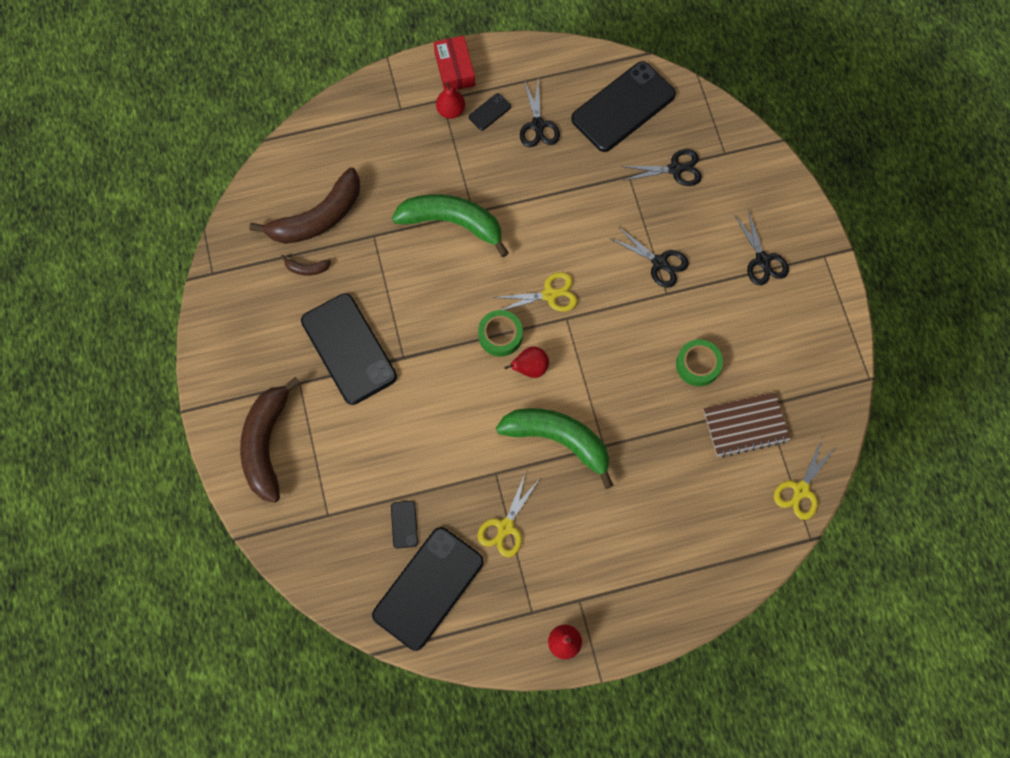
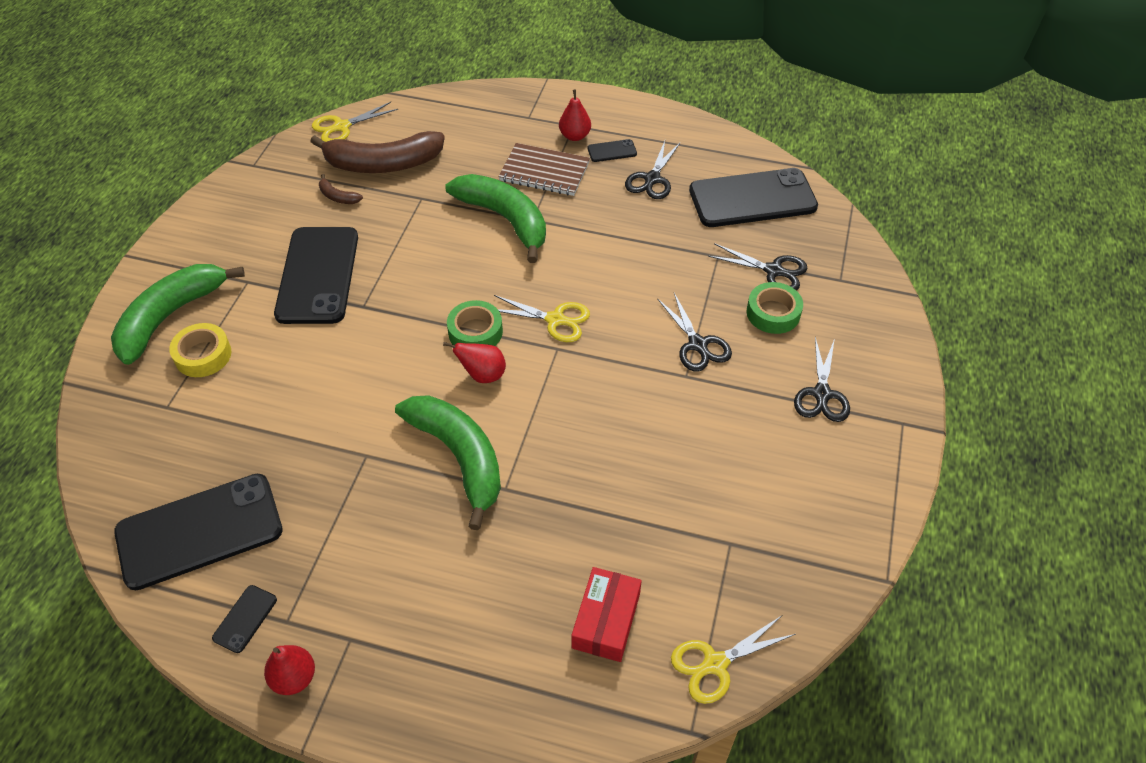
camera: 30 degrees right, 20 degrees down
brown banana [240,377,300,503] -> green banana [111,264,245,365]
black phone [391,501,418,549] -> black phone moved to [212,585,277,653]
red box [434,36,475,90] -> red box moved to [571,567,642,662]
yellow scissors [478,472,539,557] -> yellow scissors moved to [312,102,398,142]
green tape [676,339,723,386] -> green tape moved to [747,282,803,334]
brown notebook [704,392,790,458] -> brown notebook moved to [499,143,590,196]
none -> yellow tape [169,323,231,377]

